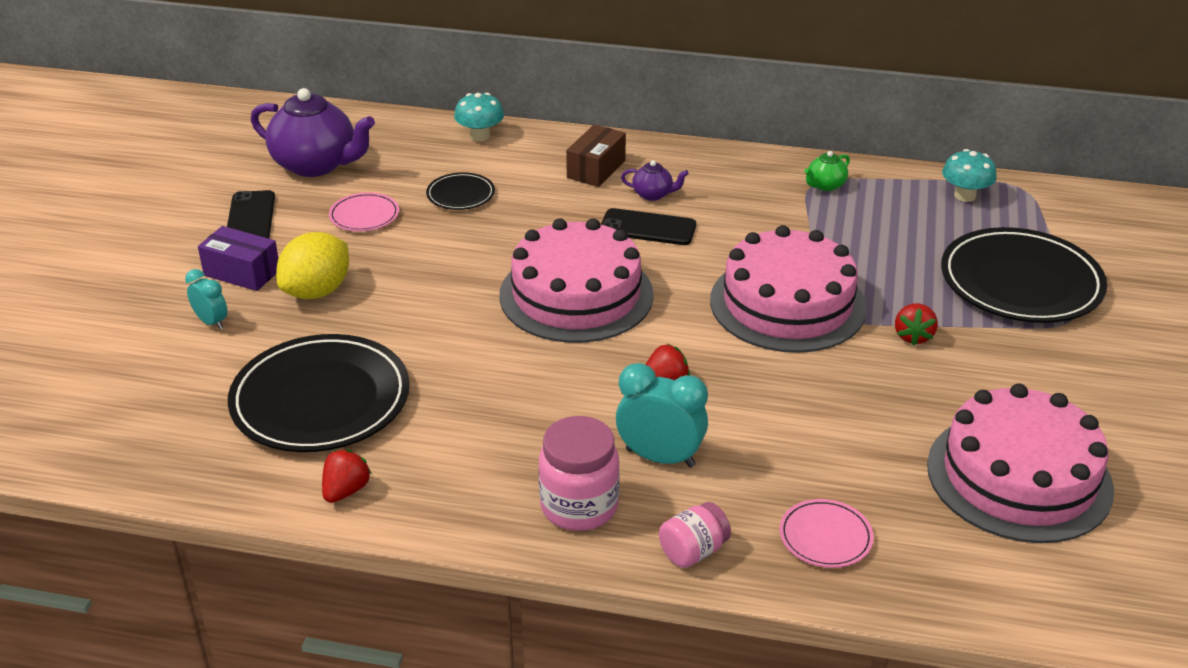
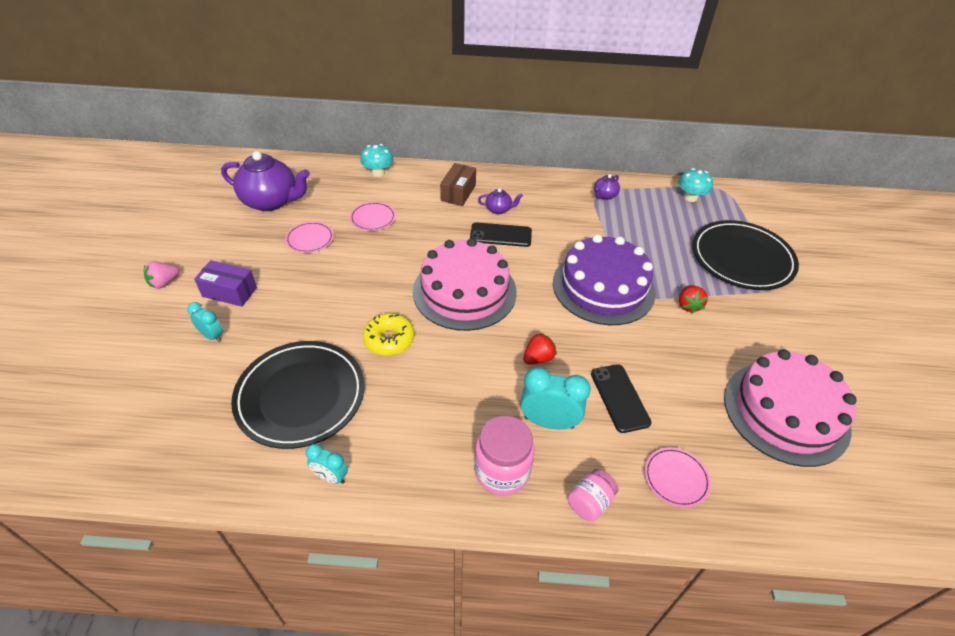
camera: 10 degrees left, 10 degrees up
black phone [227,190,275,239] -> black phone moved to [591,364,651,433]
yellow lemon [276,232,349,299] -> none
red strawberry [322,449,372,503] -> turquoise clock [306,444,348,484]
black plate [426,172,495,210] -> pink plate [350,202,396,231]
pink cake [710,225,867,353] -> purple cake [553,234,656,325]
green teapot [804,151,850,191] -> purple teapot [594,174,620,200]
none -> pink strawberry [144,261,179,289]
none -> yellow donut [363,313,414,356]

